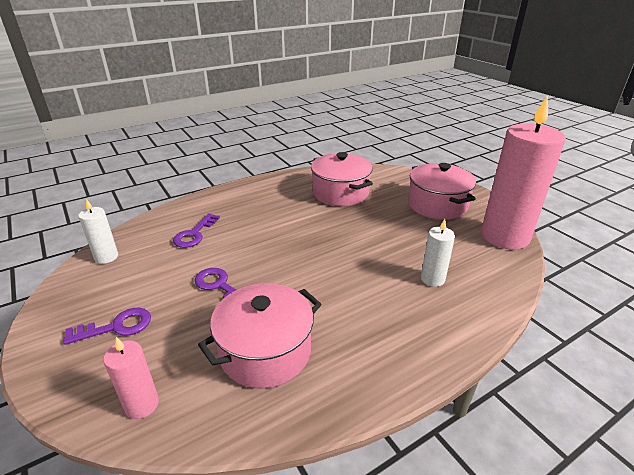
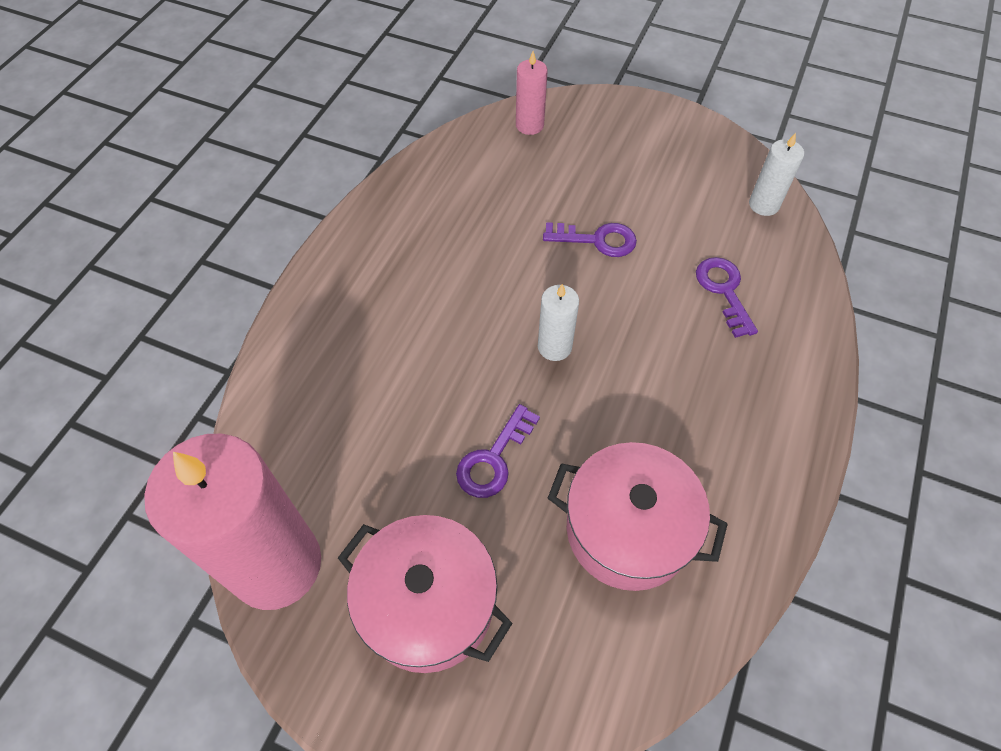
camera: 145 degrees right, 25 degrees up
purple key [63,308,151,345] -> purple key moved to [456,404,540,498]
pink pot [198,283,321,388] -> none
white candle [421,219,455,287] -> white candle moved to [538,284,579,361]

